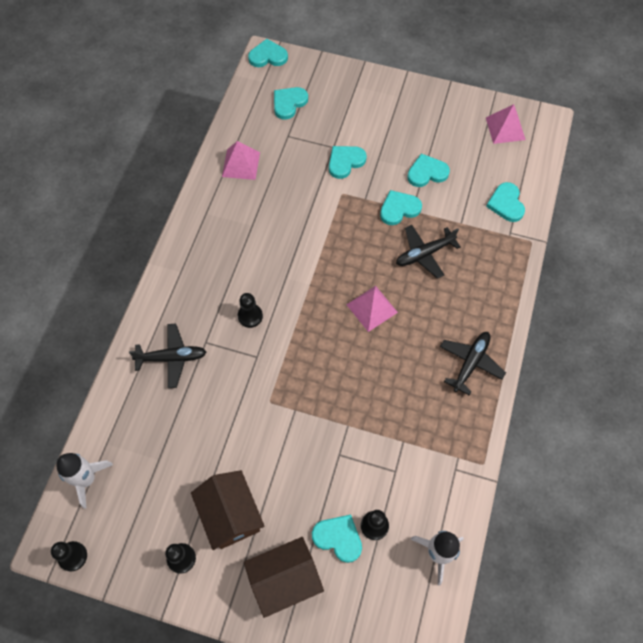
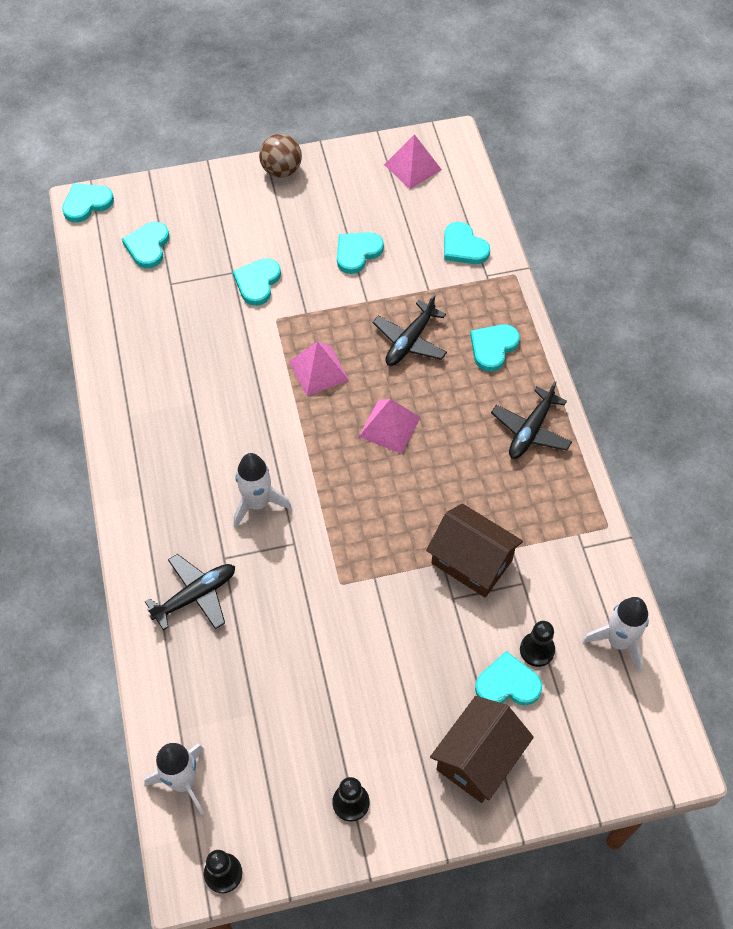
camera: 30 degrees left, 5 degrees down
brown house [191,470,265,550] -> brown house moved to [426,503,523,597]
pink pyramid [222,141,260,180] -> pink pyramid moved to [289,341,349,396]
black pawn [238,293,263,328] -> white rocket [234,453,292,528]
turquoise heart [380,190,422,225] -> turquoise heart moved to [470,324,520,371]
black plane [440,332,506,395] -> black plane turned 150 degrees counterclockwise [491,381,572,459]
none -> brown ball [259,134,302,177]

